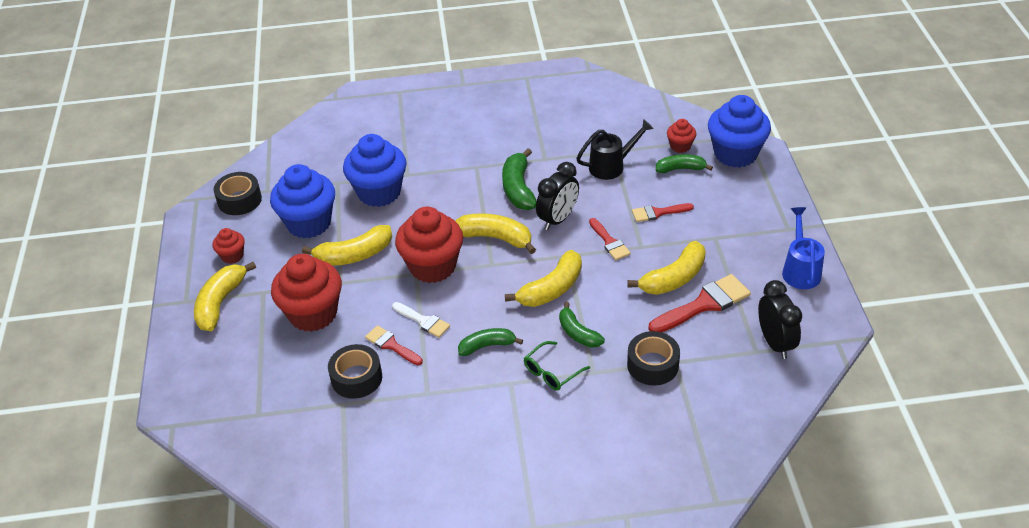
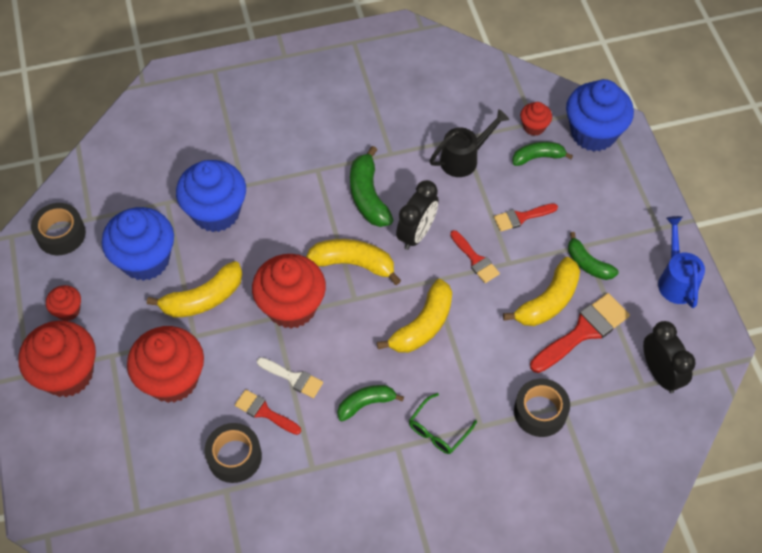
camera: 10 degrees left, 15 degrees up
yellow banana [194,262,256,331] -> red cupcake [18,320,96,397]
green banana [559,302,605,348] -> green banana moved to [568,232,619,280]

